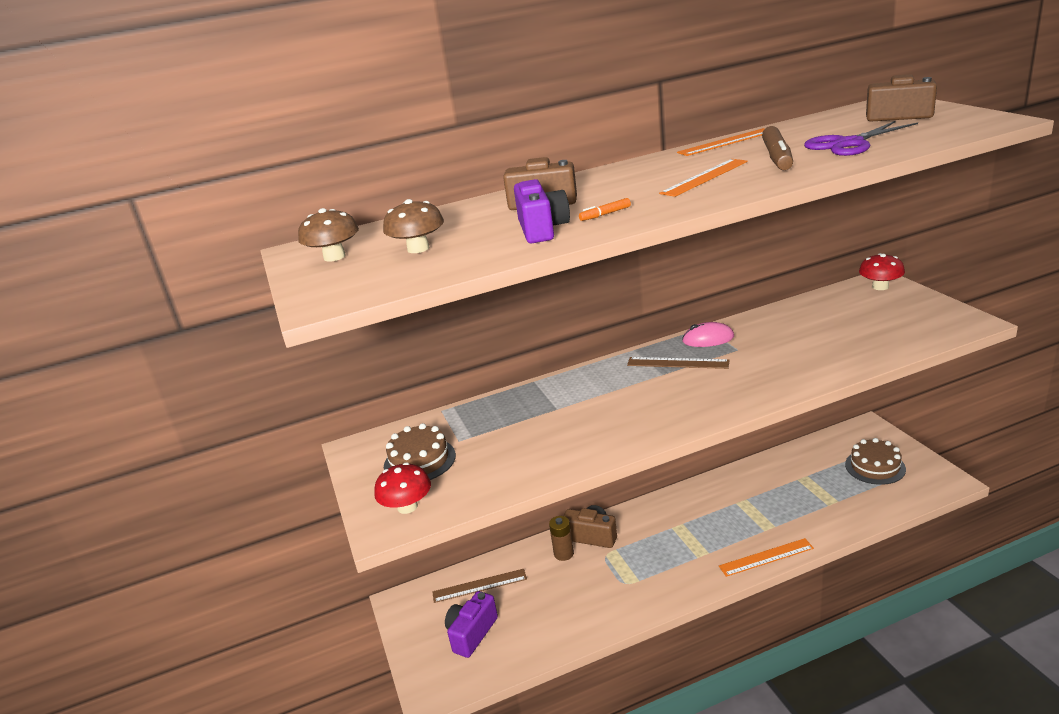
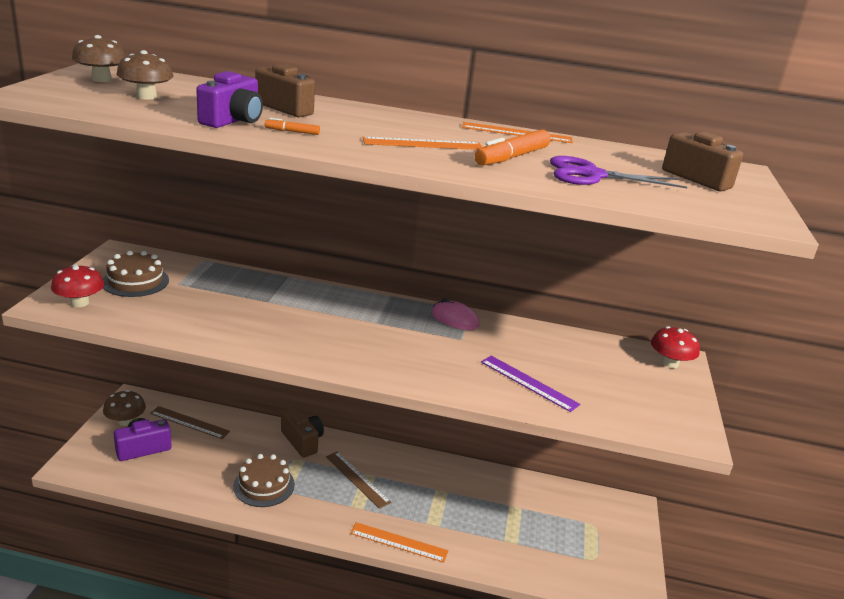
camera: 25 degrees right, 0 degrees up
brown battery [549,516,574,561] -> none
brown ruler [627,357,730,369] -> brown ruler moved to [326,451,391,509]
brown marker [762,126,793,170] -> orange marker [474,129,551,166]
brown cake [845,438,906,485] -> brown cake moved to [233,454,295,507]
none -> brown mushroom [103,390,146,426]
none -> purple ruler [481,356,580,412]

